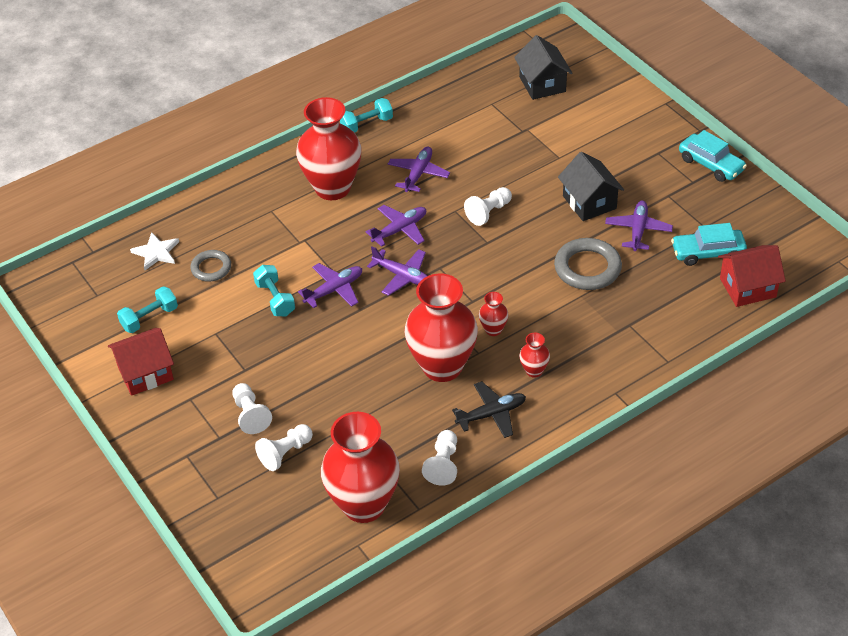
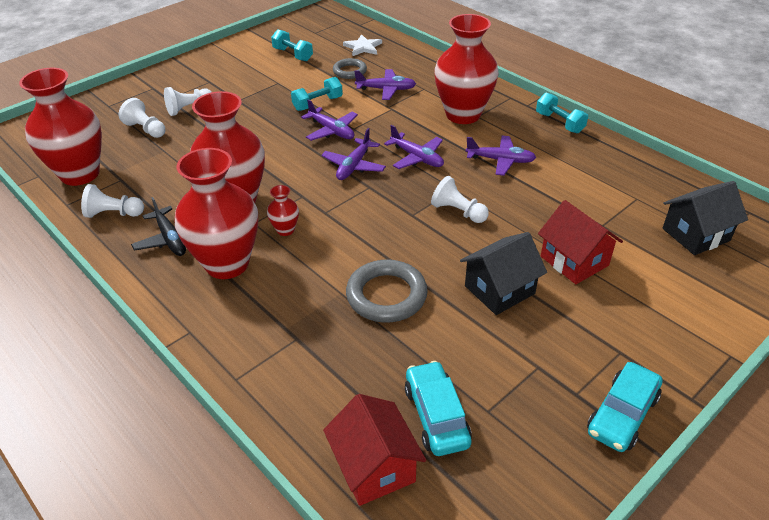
camera: 80 degrees right, 5 degrees down
red house [108,328,174,396] -> red house moved to [538,200,623,284]
red vase [519,333,550,377] -> red vase [175,148,258,279], size x2.37
purple plane [605,201,673,251] -> purple plane moved to [354,69,416,100]

